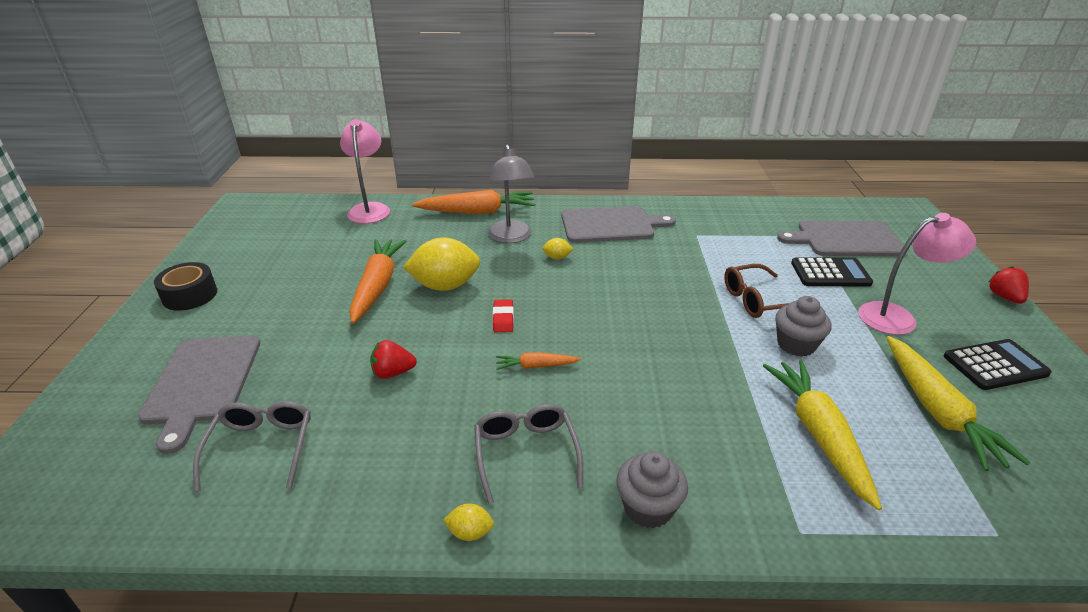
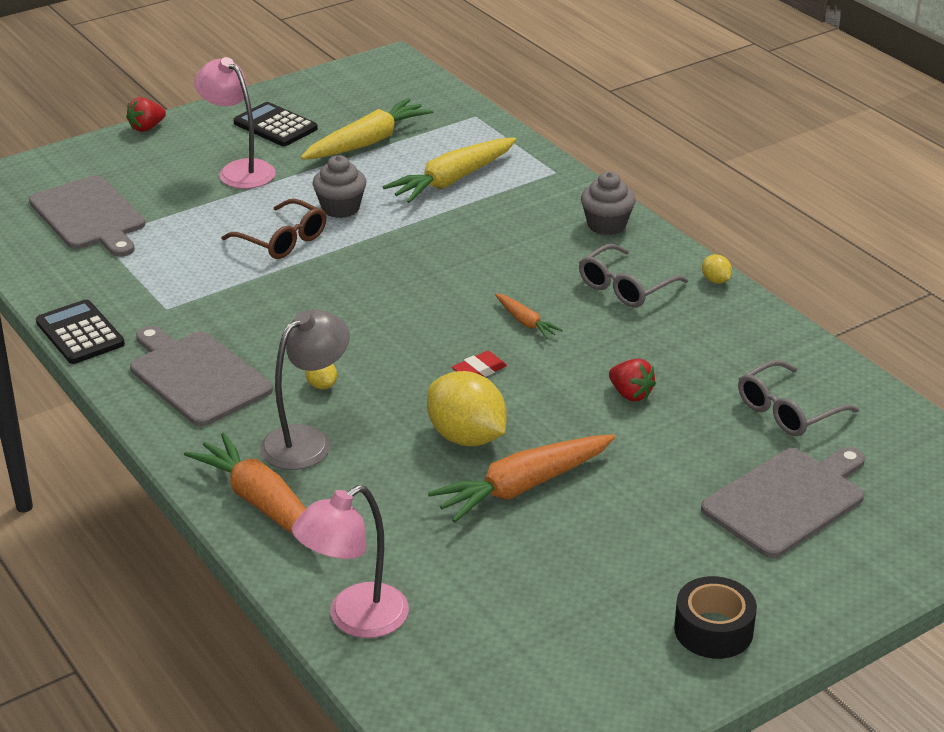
camera: 125 degrees left, 0 degrees up
black calculator [791,257,873,287] -> black calculator moved to [36,299,125,364]

